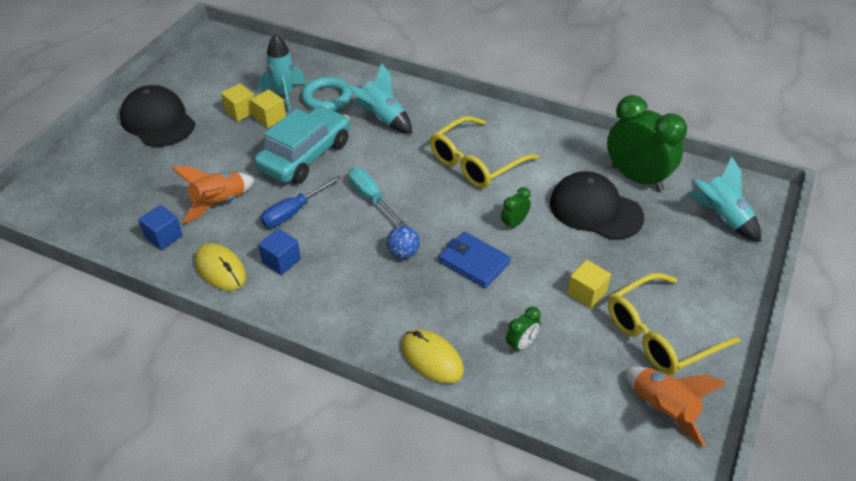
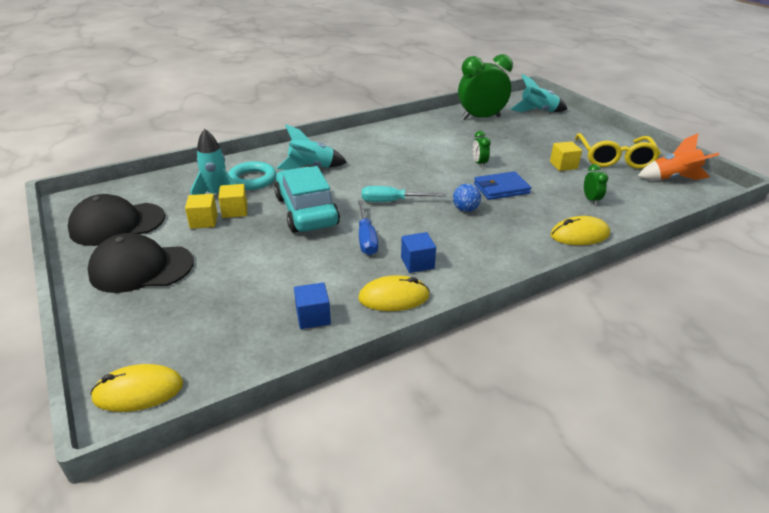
camera: 55 degrees left, 10 degrees down
orange rocket [171,166,255,223] -> none
yellow glasses [430,116,539,188] -> none
black cap [550,171,644,240] -> black cap moved to [68,194,165,246]
none -> yellow mouse [90,364,183,412]

